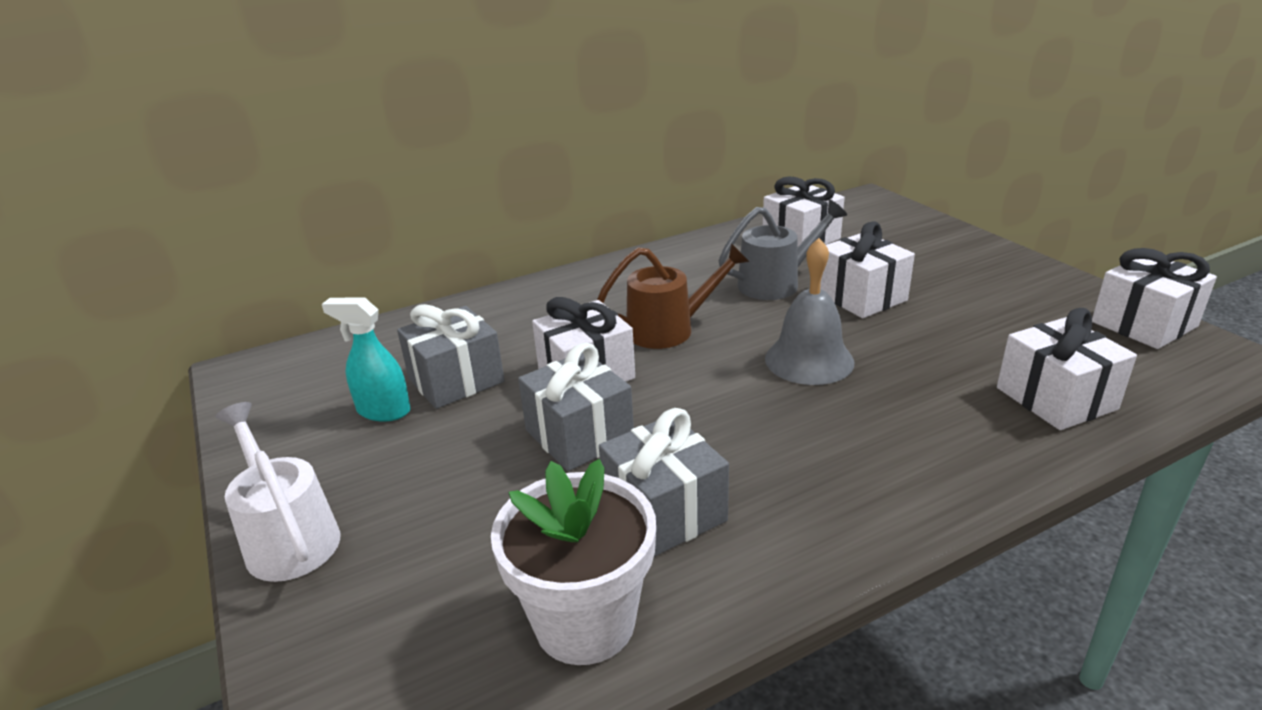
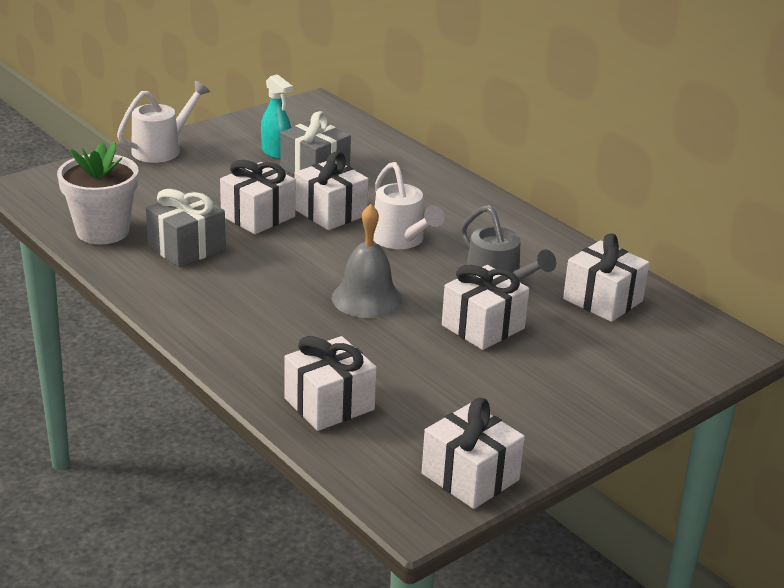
camera: 75 degrees right, 0 degrees up
turquoise spray bottle [322,298,411,422] -> turquoise spray bottle turned 135 degrees clockwise [261,74,293,159]
grey gift [518,343,634,471] -> white gift [220,160,296,234]
brown watering can [597,243,749,349] -> white watering can [373,162,444,249]

